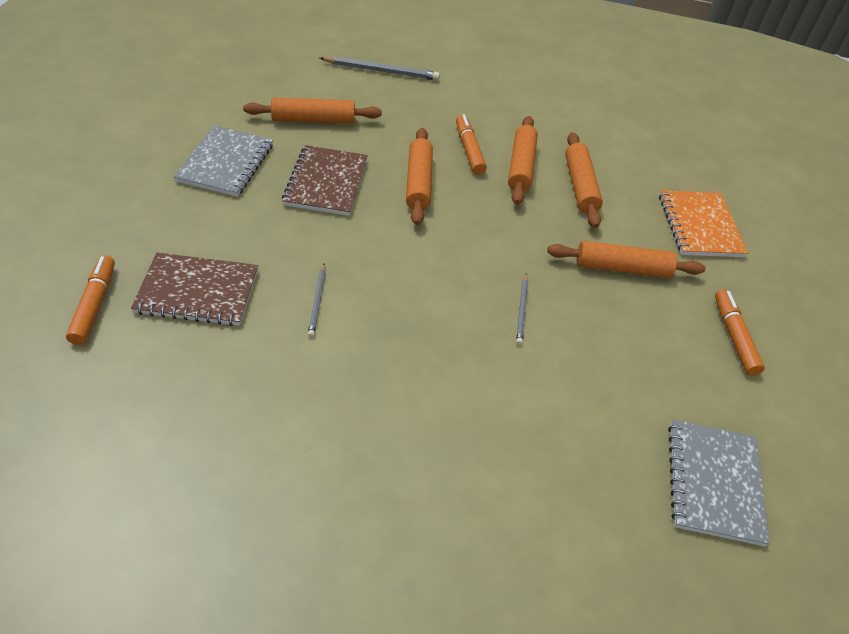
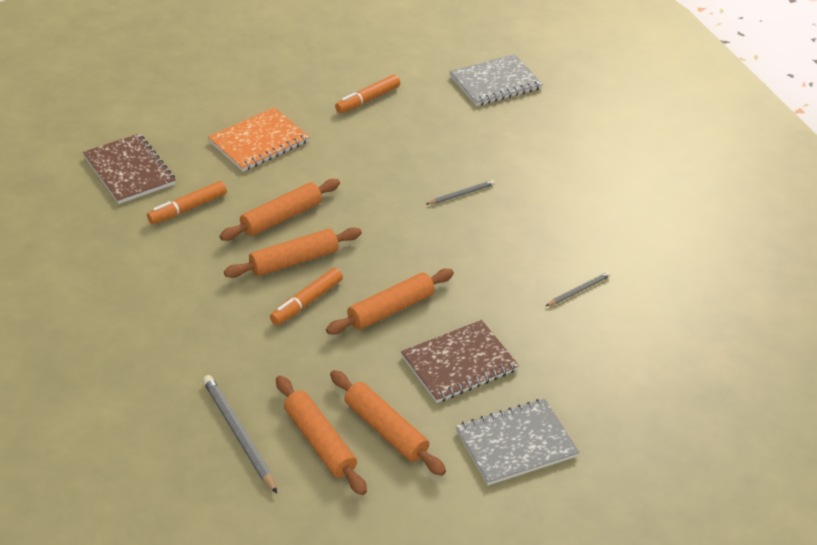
camera: 125 degrees left, 5 degrees down
orange marker [66,255,115,345] -> orange marker moved to [147,181,227,224]
brown notebook [131,252,258,326] -> brown notebook moved to [83,133,176,204]
orange rolling pin [547,241,706,278] -> orange rolling pin moved to [276,376,367,495]

